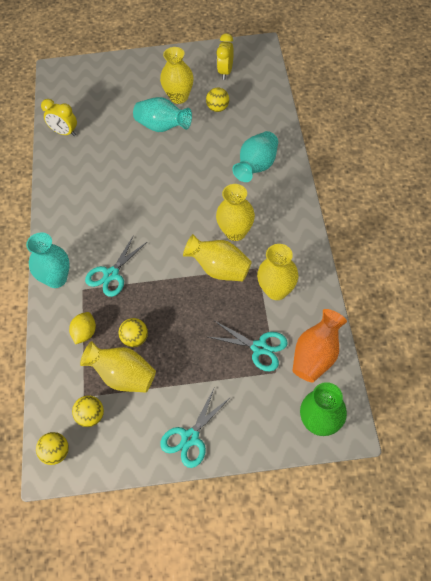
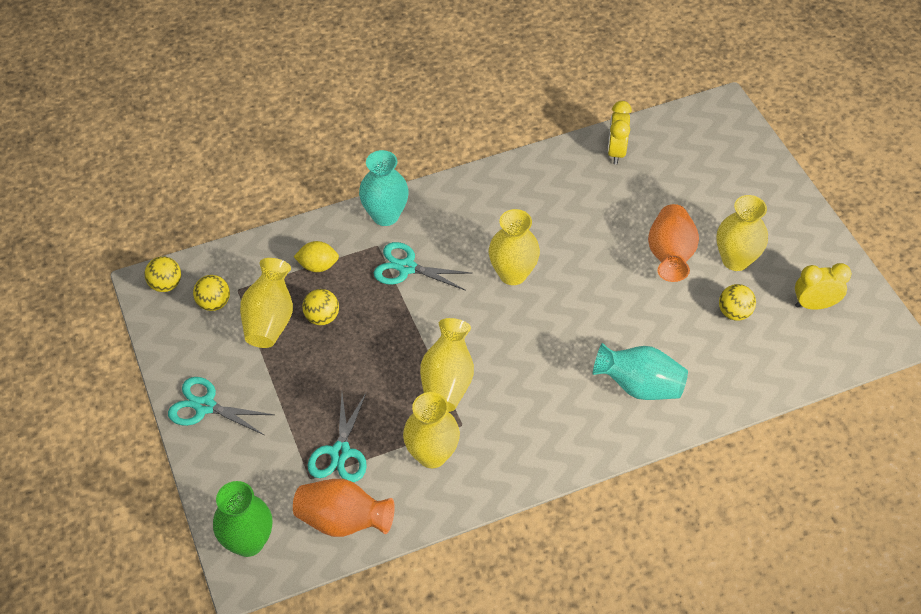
camera: 70 degrees right, 5 degrees down
turquoise vase [133,97,192,132] -> orange vase [648,204,699,282]
yellow vase [216,184,255,241] -> yellow vase moved to [489,209,540,285]

